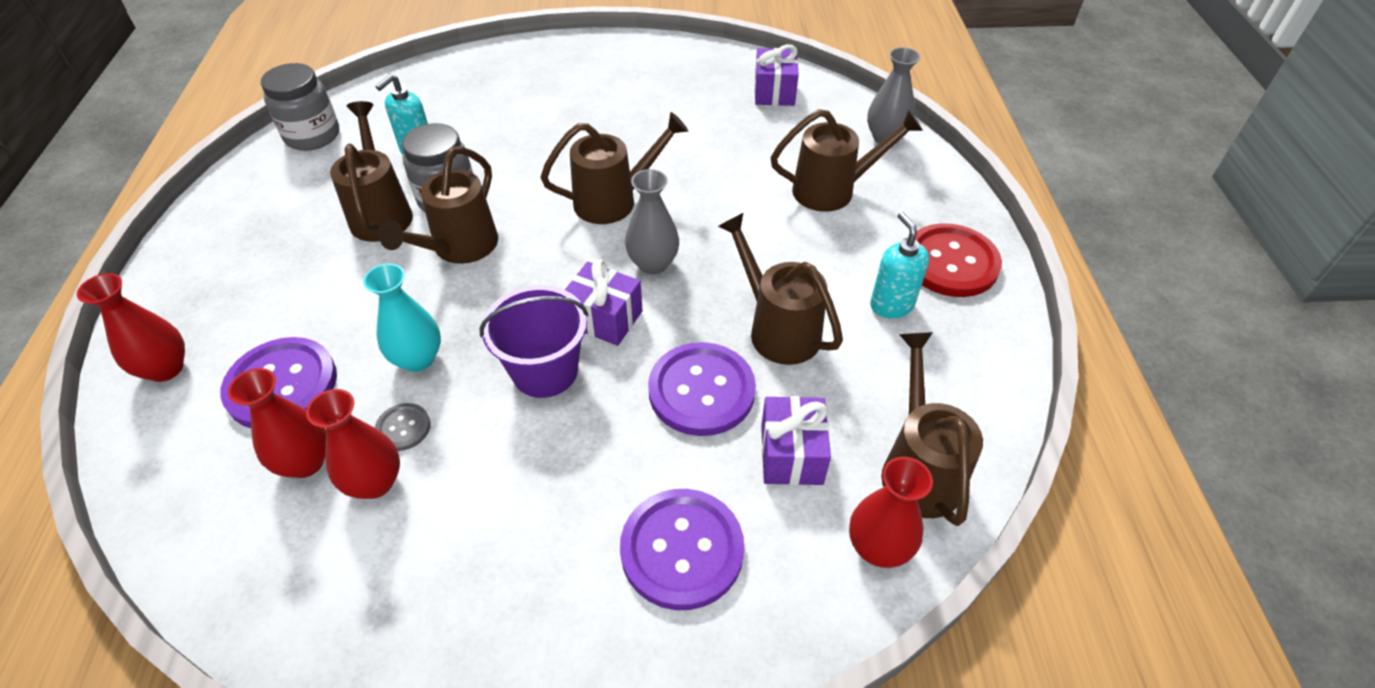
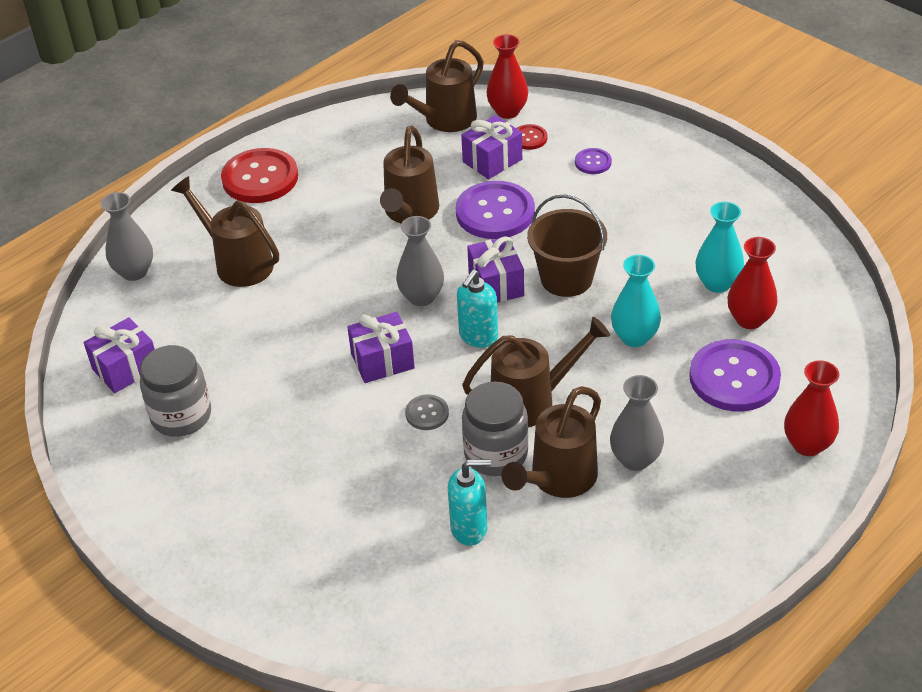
camera: 130 degrees left, 5 degrees down
grey jar [261,63,339,151] -> grey jar moved to [140,345,211,437]
red vase [306,389,400,499] -> turquoise vase [695,202,744,293]
grey button [375,403,430,451] -> grey button moved to [405,394,449,430]
purple bucket [479,285,588,398] -> brown bucket [527,194,607,297]
brown watering can [540,112,688,224] -> purple gift [347,312,415,383]
purple button [620,489,744,610] -> purple button [575,148,612,174], size x0.48
turquoise soap dispenser [870,212,930,318] -> turquoise soap dispenser moved to [457,270,498,348]
none -> red button [516,124,547,150]
none -> grey vase [610,375,664,471]

